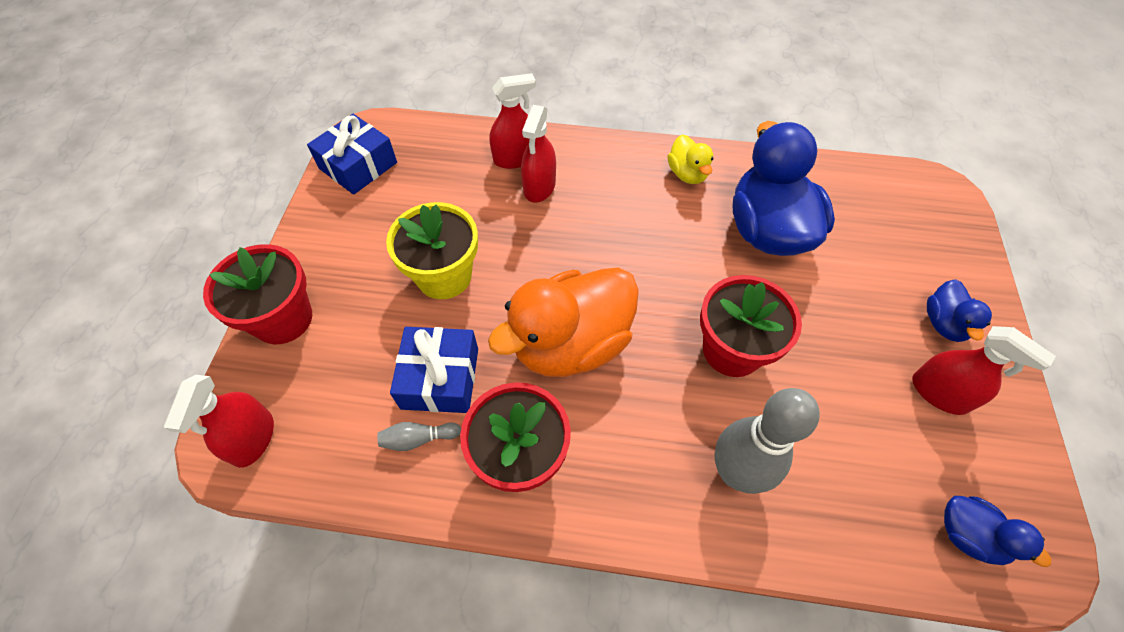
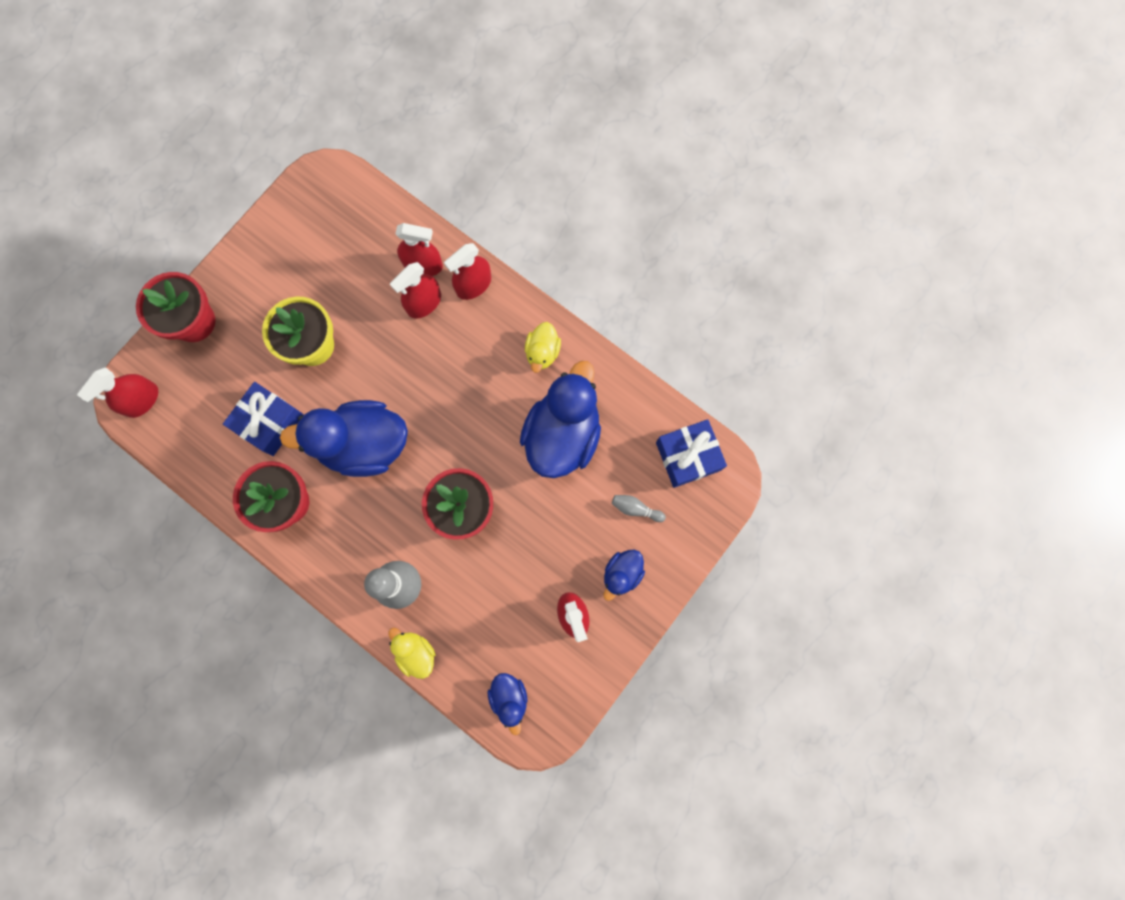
camera: 30 degrees right, 20 degrees up
blue gift [307,114,397,195] -> blue gift moved to [656,419,727,488]
grey bowling pin [377,422,461,451] -> grey bowling pin moved to [612,495,666,522]
orange duck [488,267,639,377] -> blue duck [280,400,408,477]
none -> yellow duck [389,628,435,679]
none -> red spray bottle [444,243,491,300]

